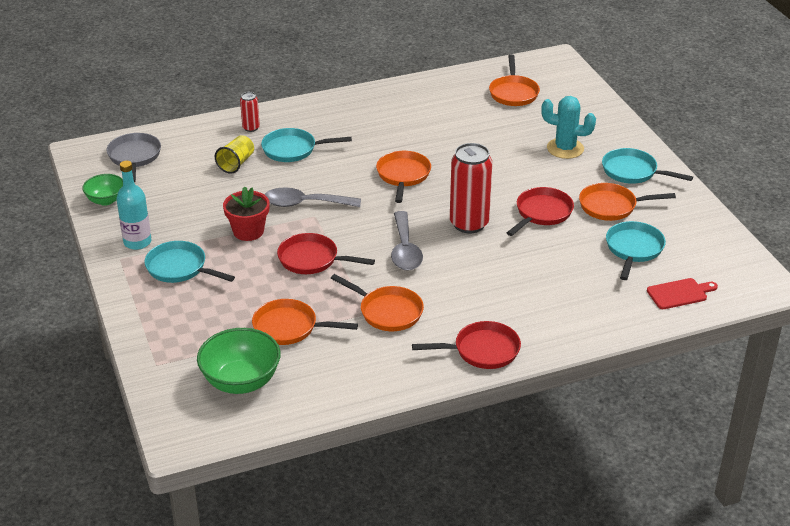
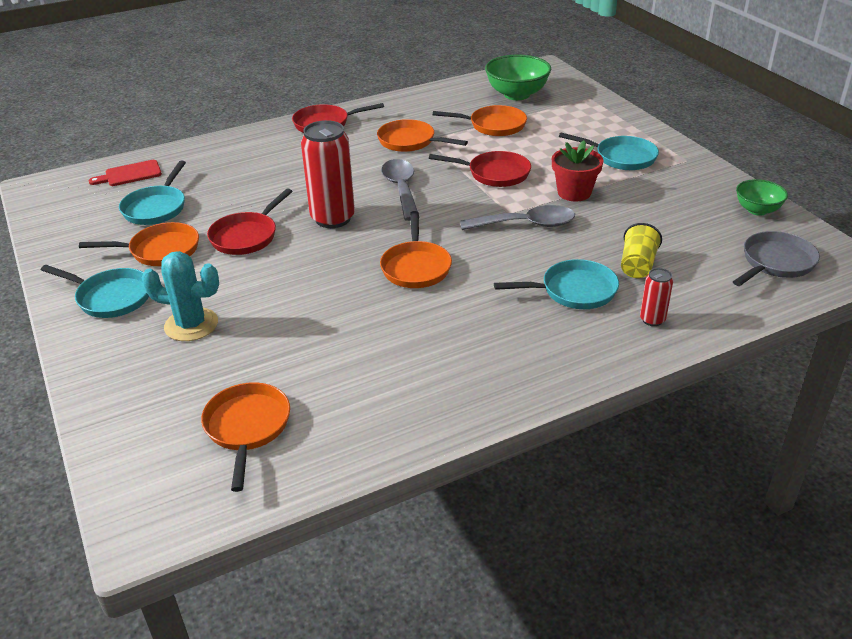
camera: 175 degrees right, 0 degrees up
grey pan [106,133,161,182] -> grey pan turned 120 degrees counterclockwise [733,231,820,286]
turquoise bottle [117,161,151,250] -> none

